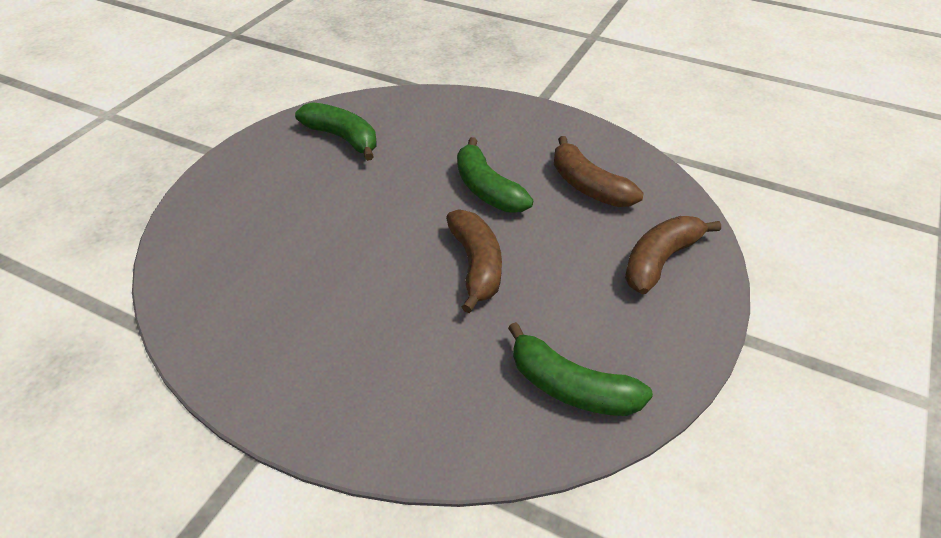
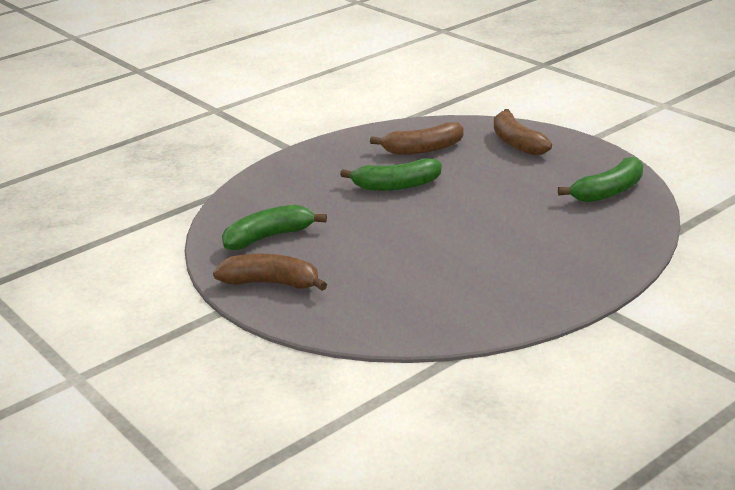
camera: 65 degrees left, 15 degrees down
brown banana [446,209,502,313] -> brown banana moved to [213,254,327,291]

